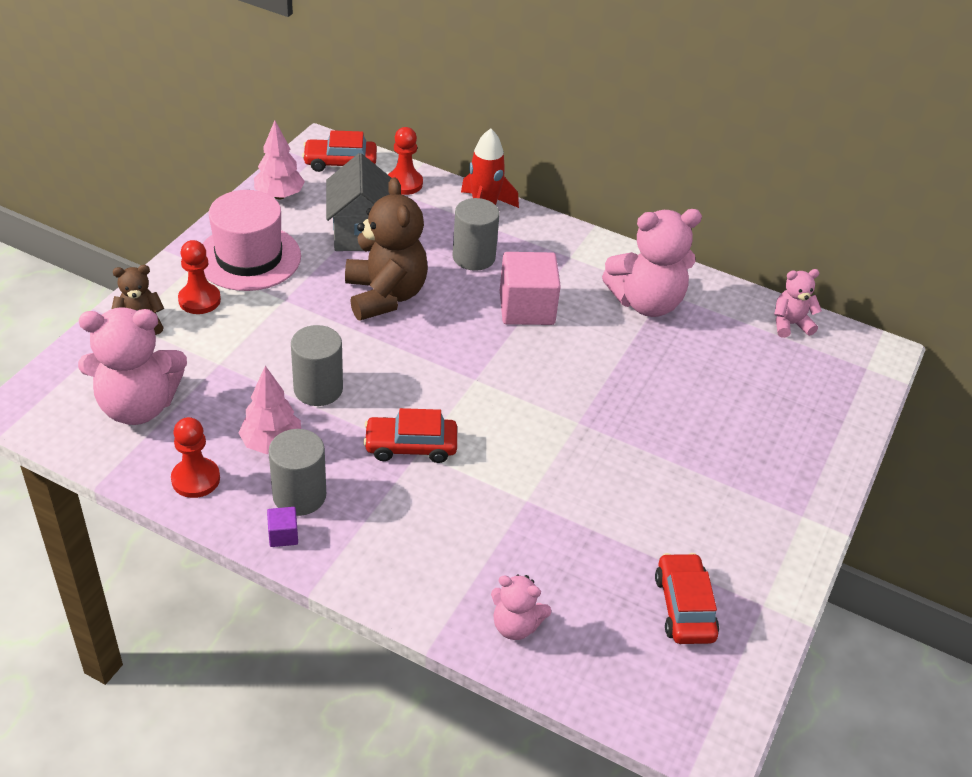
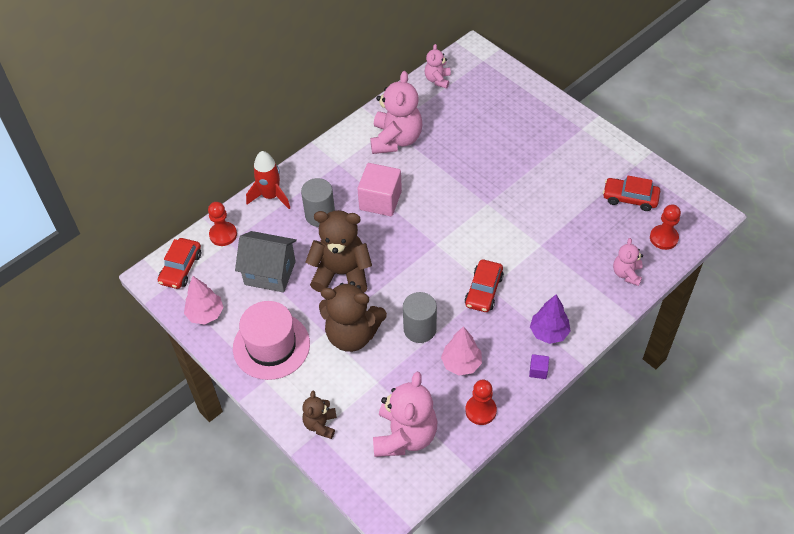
camera: 65 degrees left, 10 degrees up
red pawn [178,240,221,314] -> red pawn moved to [650,204,681,250]
grey cylinder [269,429,326,516] -> none
pink teddy bear [491,575,551,640] -> pink teddy bear turned 150 degrees clockwise [613,238,643,286]
none -> brown teddy bear [319,281,387,352]
none -> purple tree [530,294,571,344]

